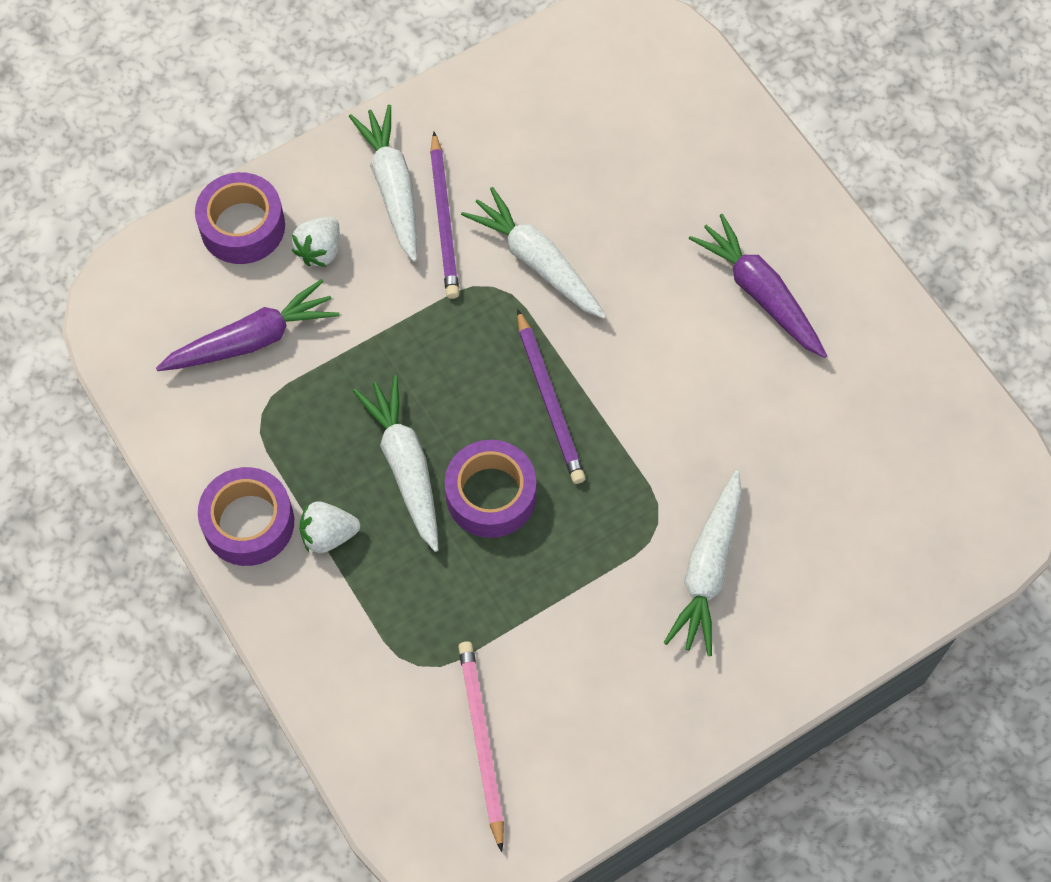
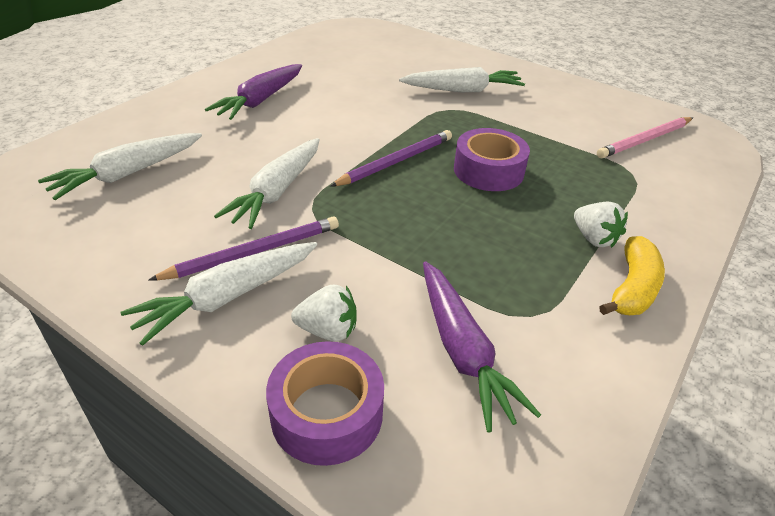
camera: 115 degrees left, 25 degrees down
purple carrot [156,279,339,371] -> purple carrot turned 150 degrees counterclockwise [423,261,541,432]
purple tape [198,467,294,566] -> yellow banana [599,236,665,315]
white carrot [353,375,439,552] -> white carrot moved to [38,133,202,200]

